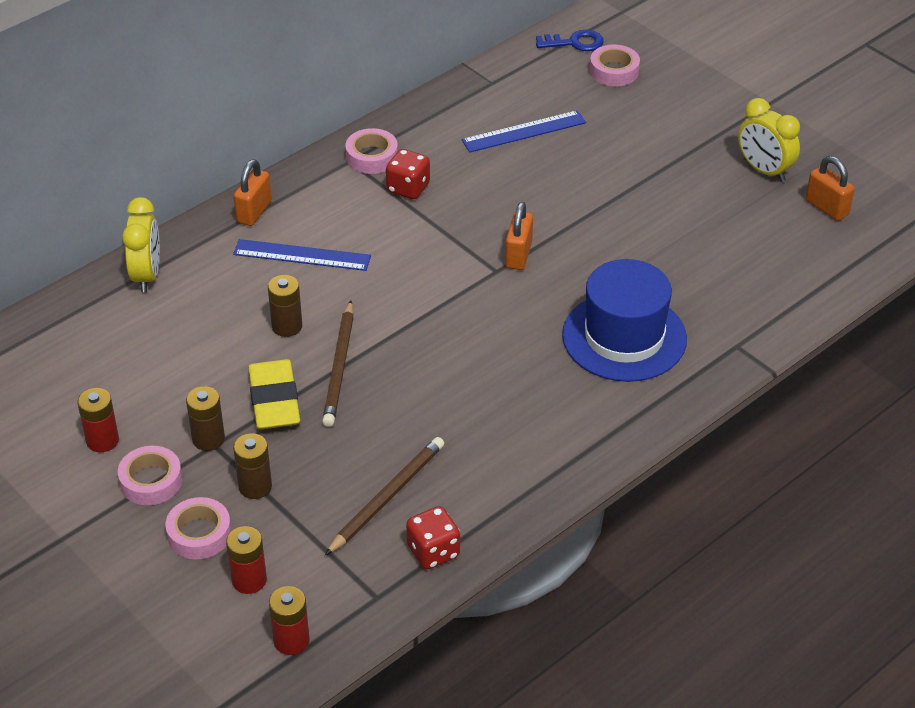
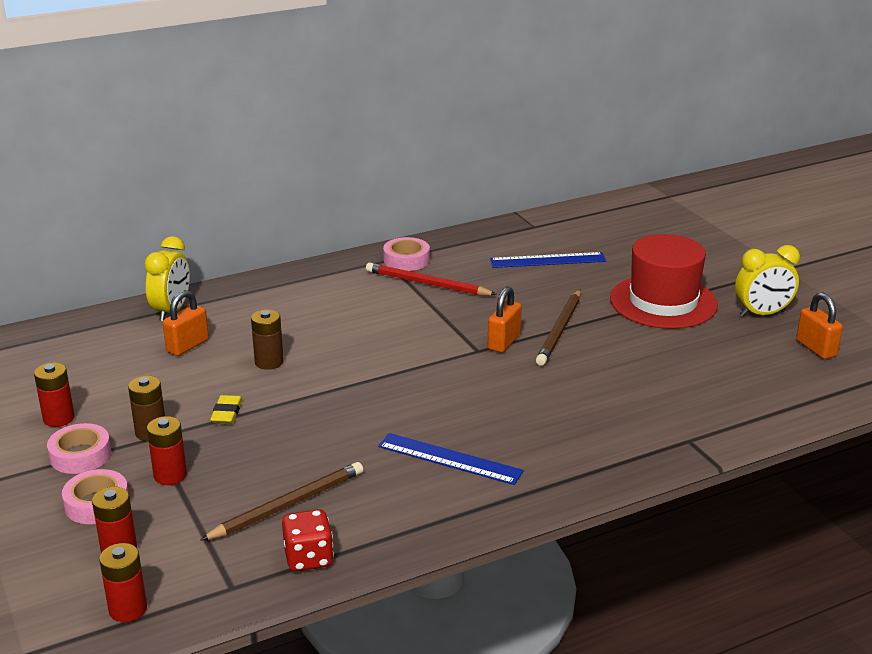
camera: 15 degrees right, 15 degrees down
blue ruler [233,239,371,271] -> blue ruler moved to [378,433,524,485]
brown battery [233,433,272,499] -> red battery [147,416,187,485]
orange padlock [234,159,272,226] -> orange padlock moved to [163,290,209,356]
yellow eraser [248,359,300,429] -> yellow eraser [210,395,242,424], size x0.53
brown pencil [322,300,354,427] -> brown pencil moved to [536,290,581,366]
red dice [386,149,430,199] -> red pencil [366,262,497,295]
blue key [536,30,604,51] -> none
blue hat [562,259,687,382] -> none
pink tape [590,44,640,87] -> none
yellow clock [738,98,800,182] -> yellow clock turned 75 degrees counterclockwise [735,245,800,317]
none -> red hat [610,234,718,329]

